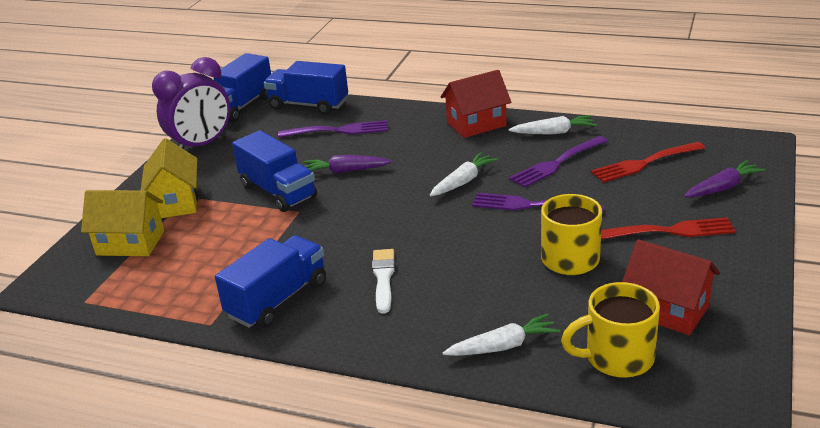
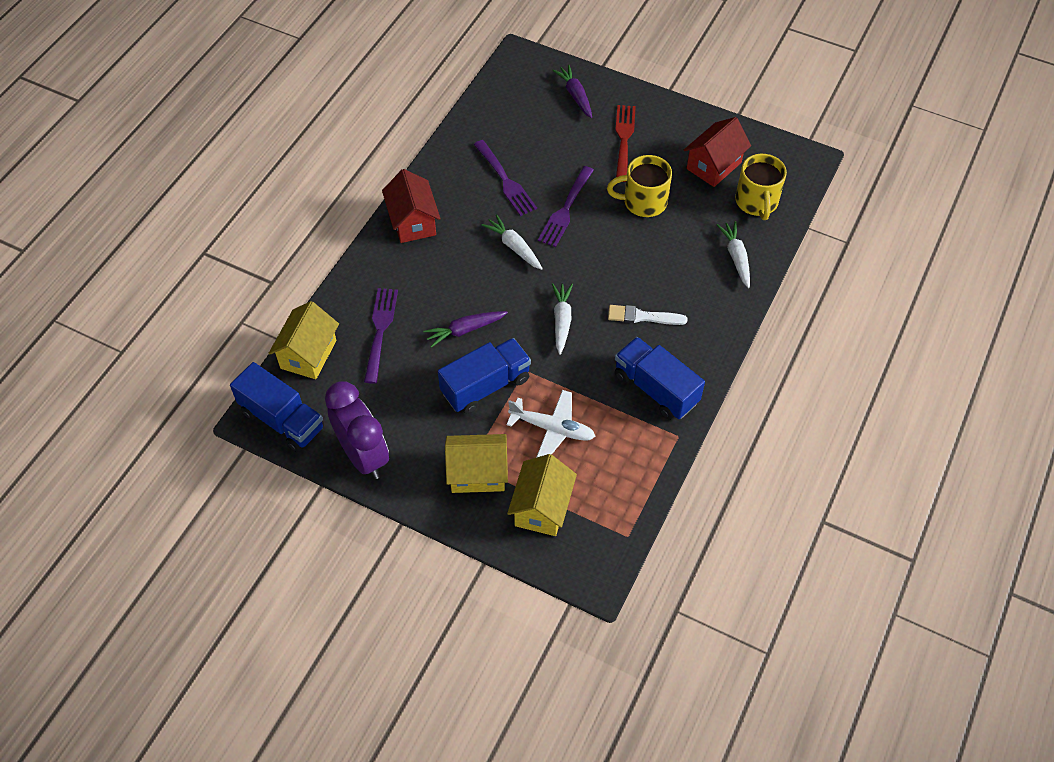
camera: 85 degrees left, 25 degrees up
blue truck [264,61,348,115] -> yellow house [268,301,339,379]
purple carrot [303,155,392,173] -> purple carrot turned 60 degrees clockwise [423,311,508,348]
white carrot [509,115,597,135] -> white carrot moved to [552,283,573,355]
red fork [591,142,705,182] -> none
none -> white plane [506,390,596,458]

